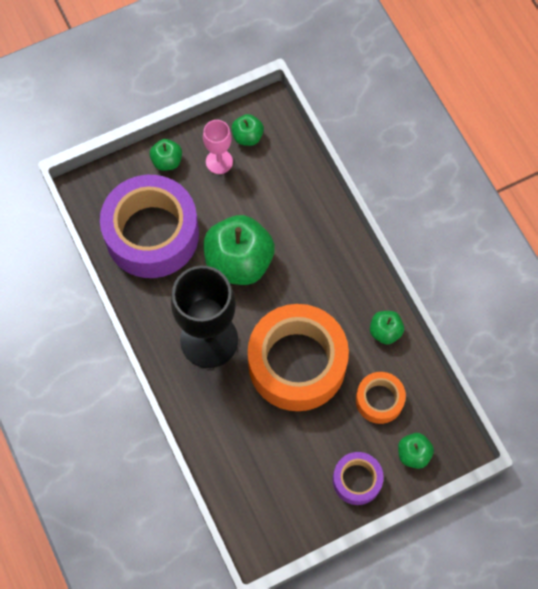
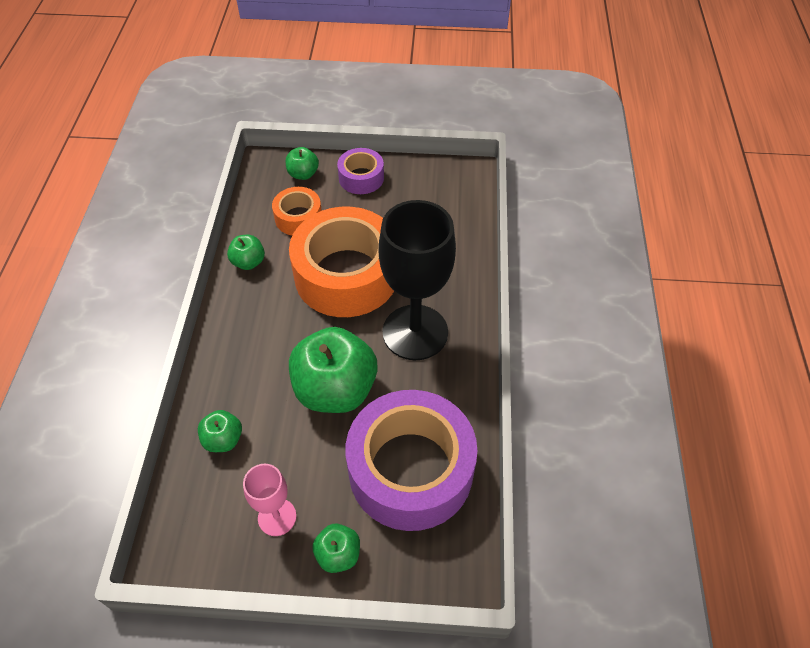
camera: 150 degrees left, 15 degrees down
green apple [232,114,264,146] -> green apple moved to [198,410,242,452]

